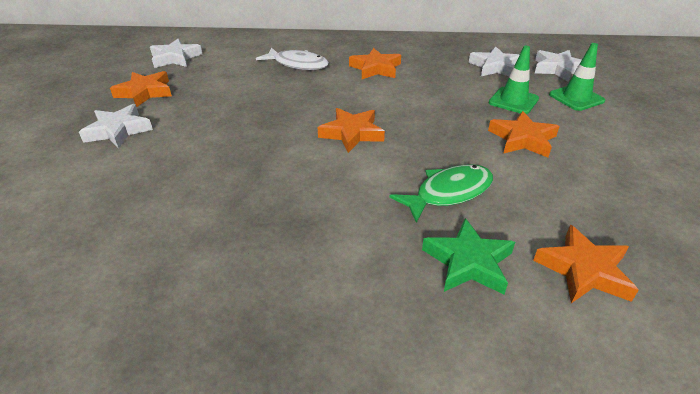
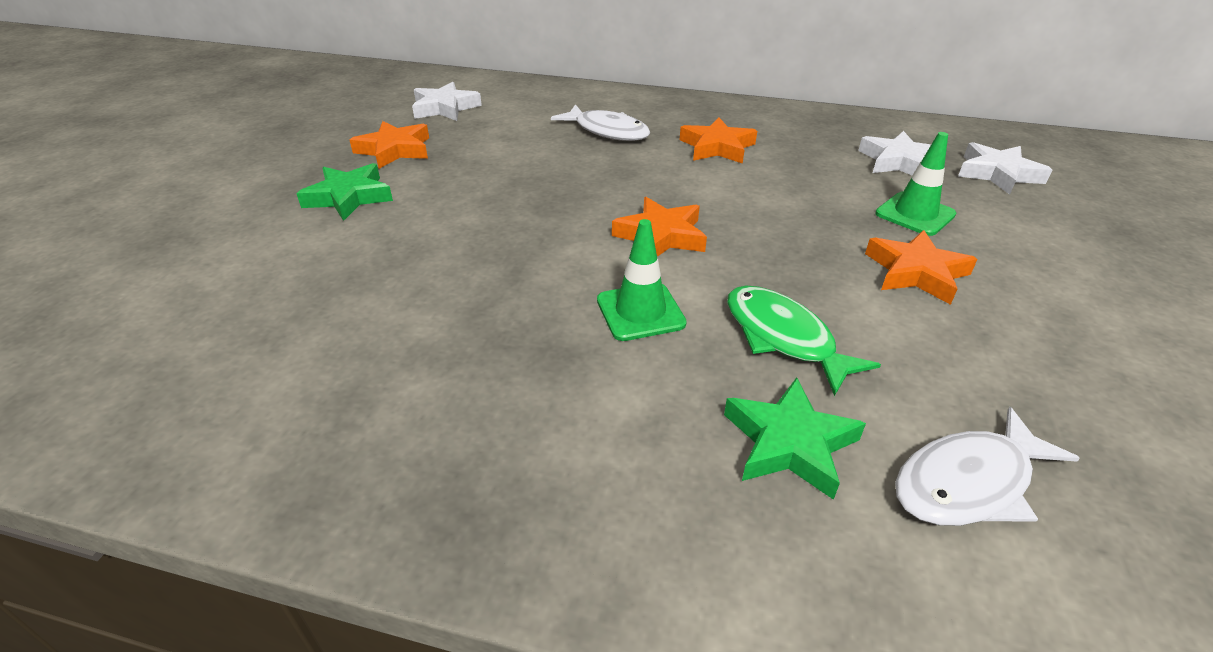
camera: 10 degrees right, 0 degrees up
white star [79,104,153,148] -> green star [296,163,393,221]
green fish [389,164,493,223] -> green fish turned 105 degrees counterclockwise [727,286,881,396]
orange star [533,225,639,303] -> white fish [895,407,1080,526]
green traffic cone [549,43,605,111] -> green traffic cone moved to [597,219,687,341]

